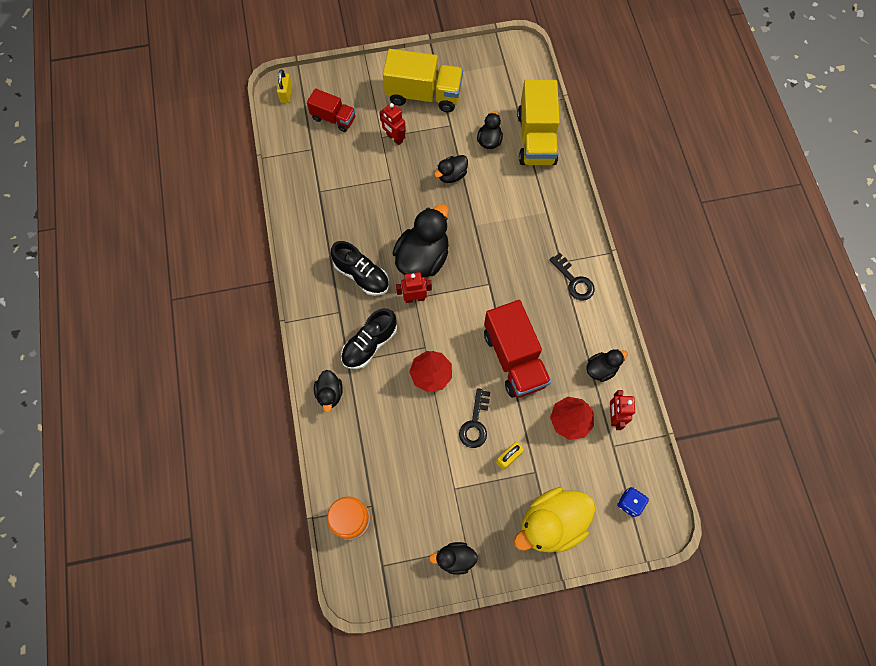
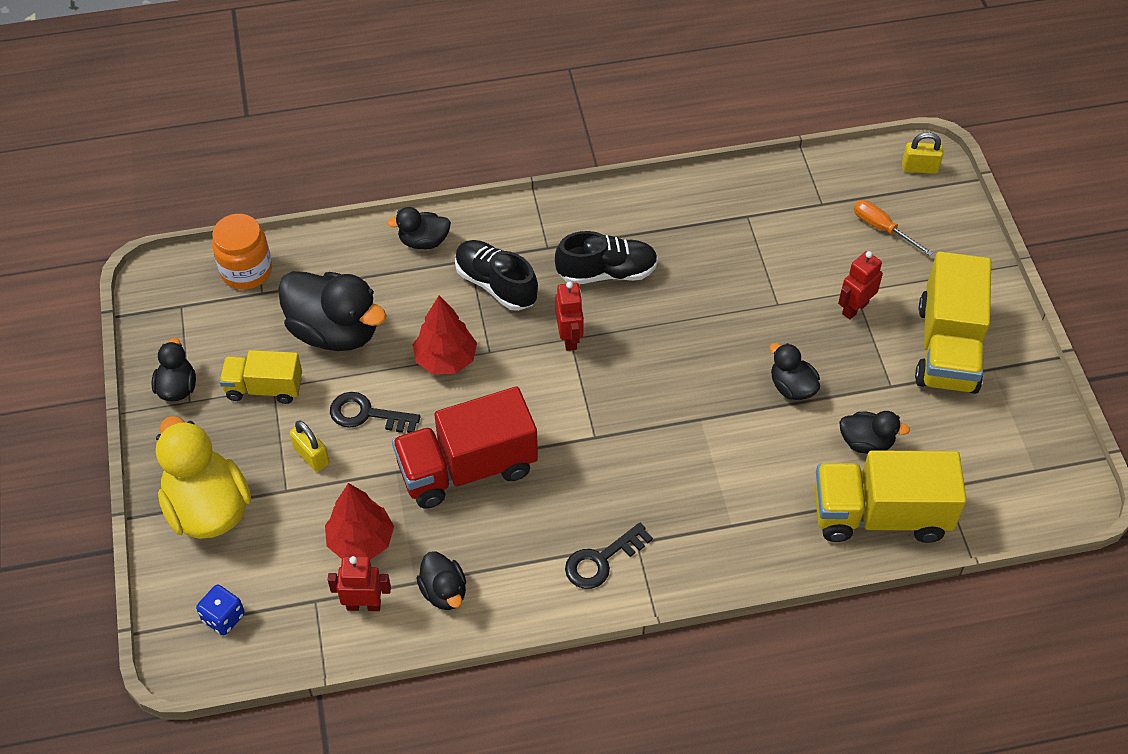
camera: 90 degrees right, 15 degrees down
red truck [307,88,356,132] -> orange screwdriver [854,200,933,256]
black shoe [331,241,389,296] -> black shoe turned 135 degrees counterclockwise [555,231,658,284]
black duck [393,204,449,277] -> black duck moved to [278,271,387,351]
none -> yellow truck [219,350,302,404]

